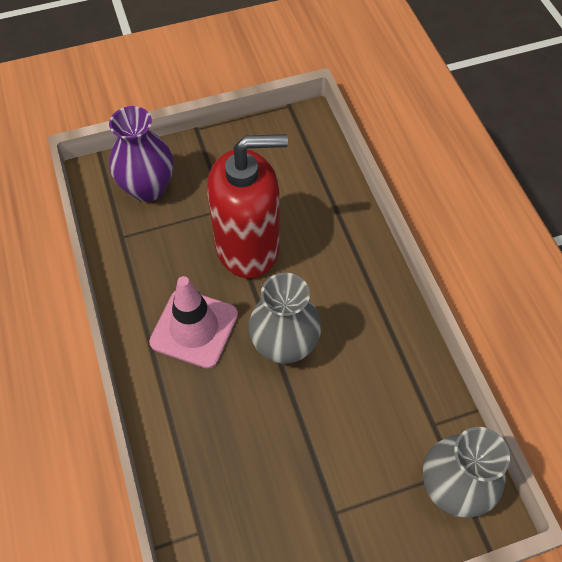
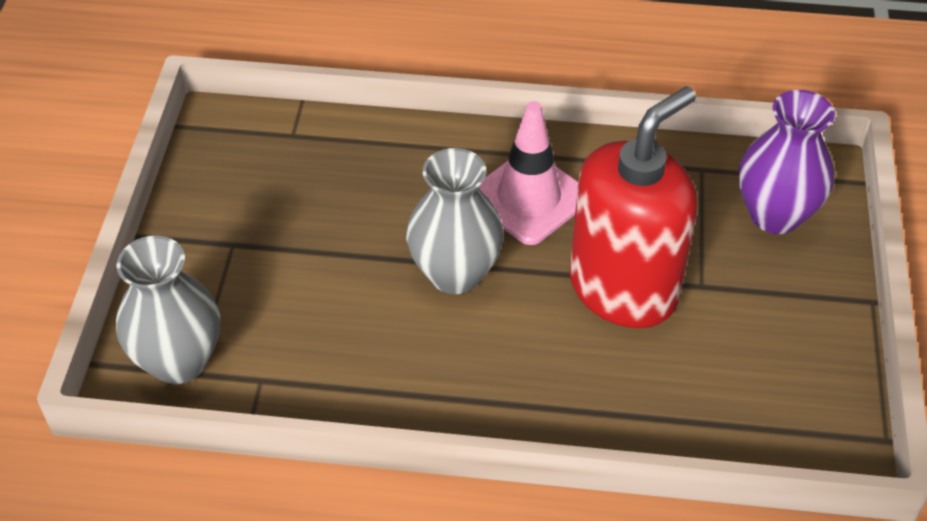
camera: 115 degrees right, 10 degrees down
red soap dispenser [207,134,288,278] -> red soap dispenser turned 150 degrees counterclockwise [570,86,697,328]

